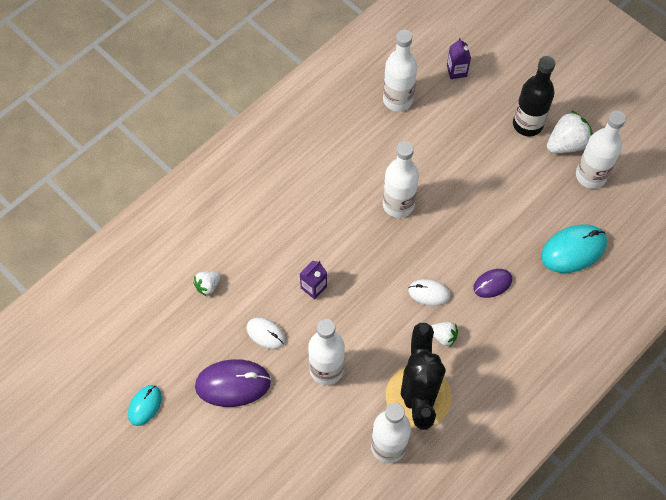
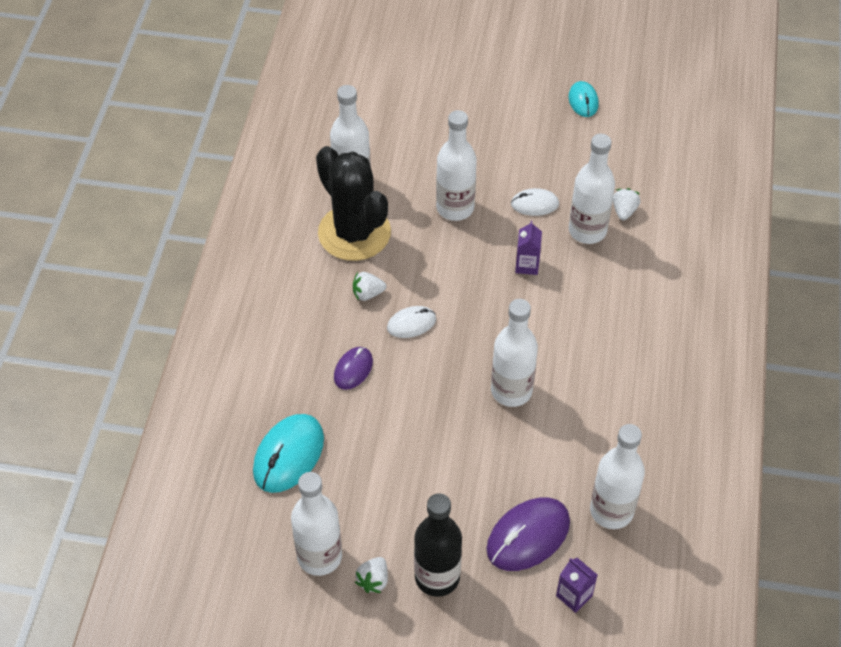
camera: 145 degrees right, 10 degrees down
purple mouse [195,359,271,407] -> purple mouse moved to [486,498,570,571]
white strawberry [547,110,593,153] -> white strawberry [355,557,388,593], size x0.57
none -> white bottle [569,134,615,244]

